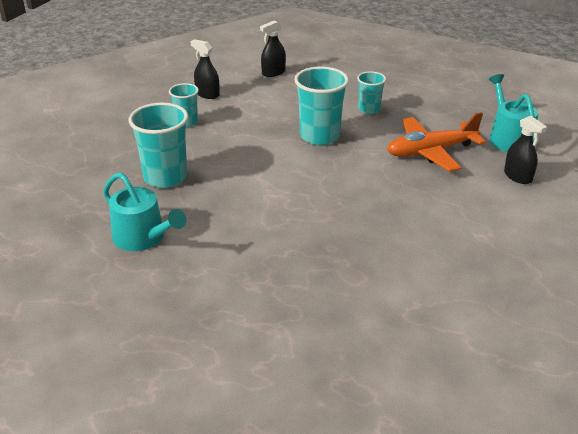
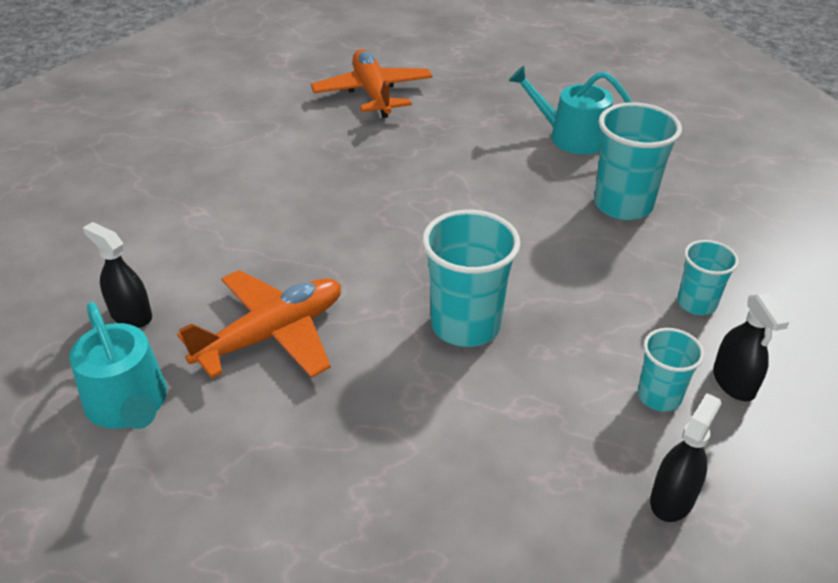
camera: 160 degrees right, 5 degrees up
black spray bottle [190,39,220,99] -> black spray bottle turned 60 degrees clockwise [713,293,789,401]
turquoise cup [357,71,386,114] -> turquoise cup moved to [638,328,704,412]
none -> orange plane [311,49,433,118]

